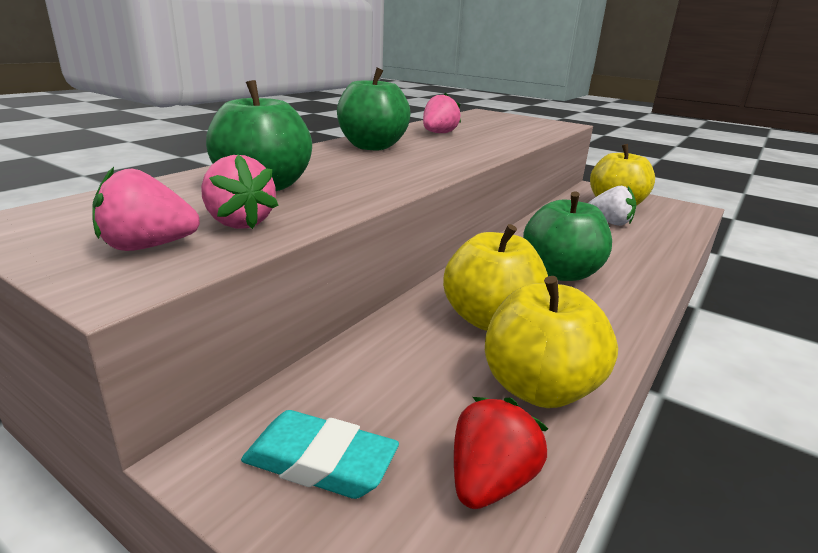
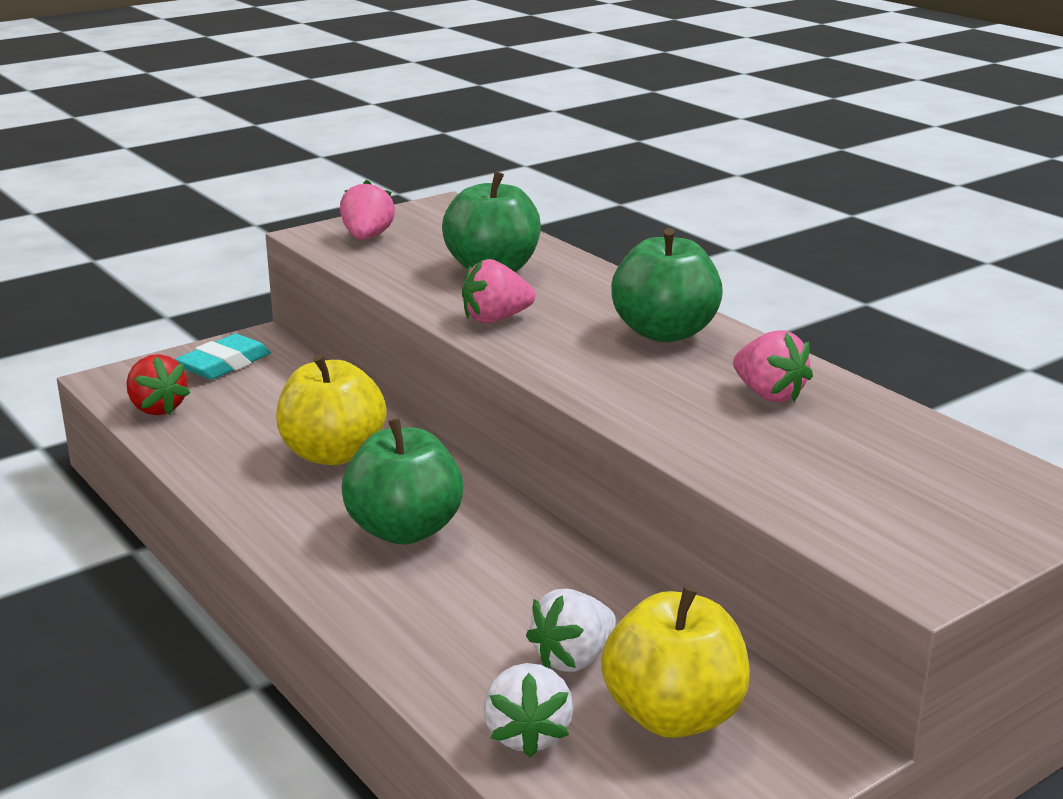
camera: 110 degrees right, 0 degrees up
pink strawberry [201,154,279,229] -> pink strawberry moved to [462,259,535,323]
yellow apple [485,276,618,408] -> none
none -> white strawberry [483,663,573,758]

